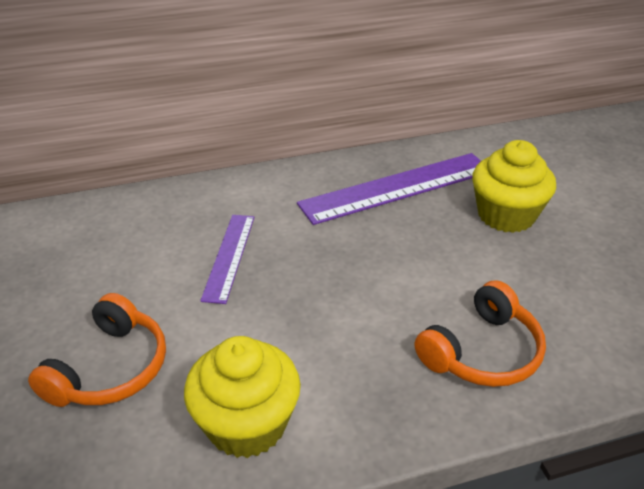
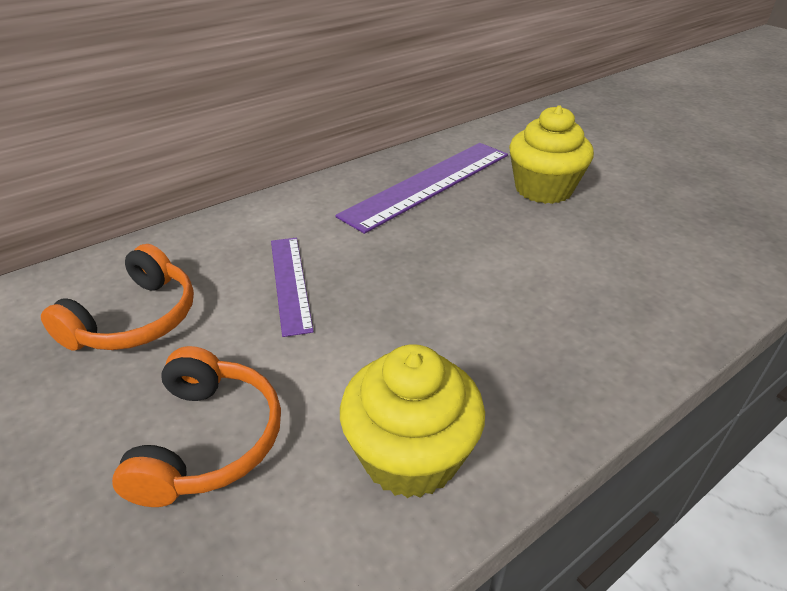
camera: 20 degrees left, 0 degrees up
orange headphones [415,280,546,387] -> orange headphones moved to [41,244,194,351]

